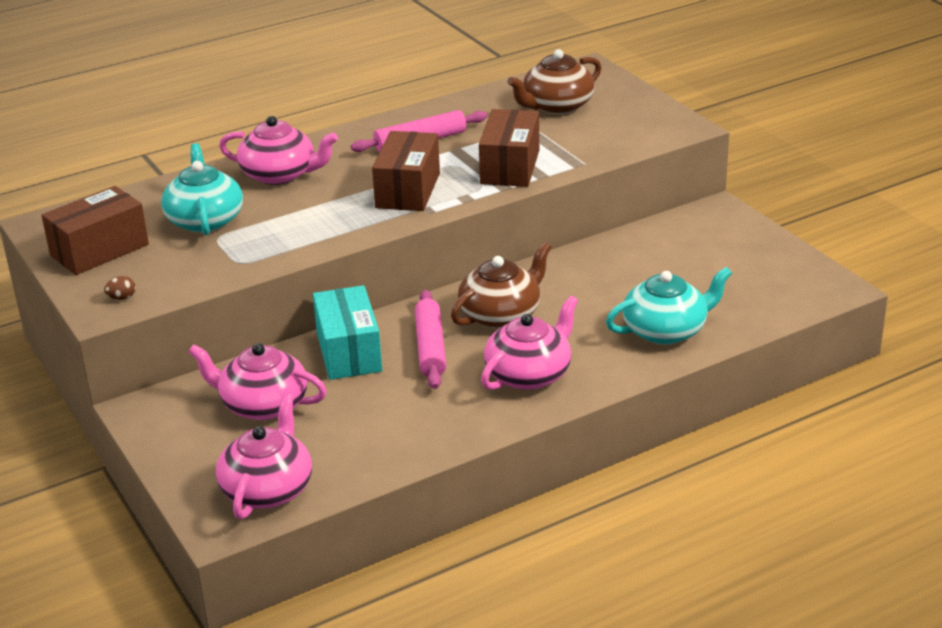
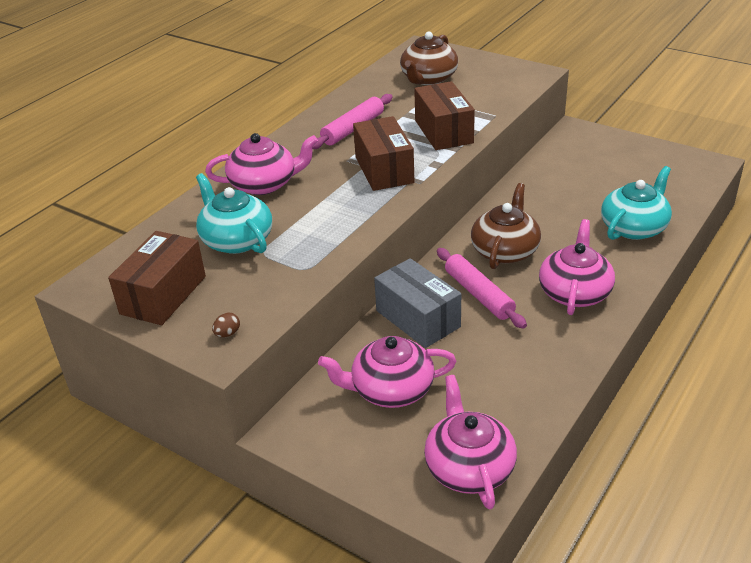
camera: 25 degrees left, 5 degrees up
turquoise box [313,285,382,380] -> grey box [374,258,461,348]

